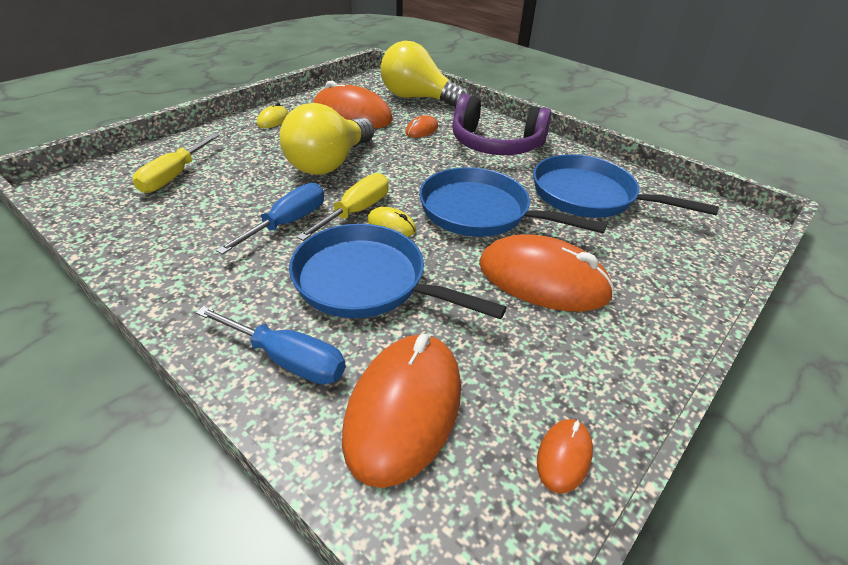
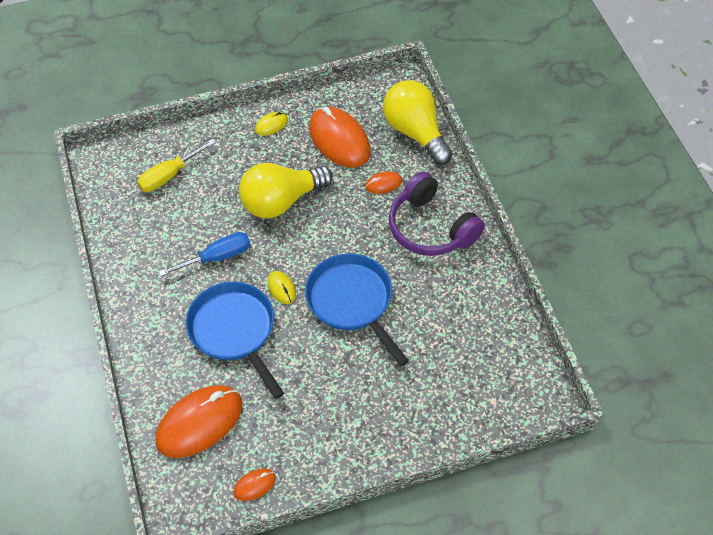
camera: 35 degrees right, 15 degrees up
blue screwdriver [196,306,346,385] -> none
yellow screwdriver [297,173,389,241] -> none
orange mouse [479,234,615,312] -> none
blue pan [533,154,719,218] -> none

